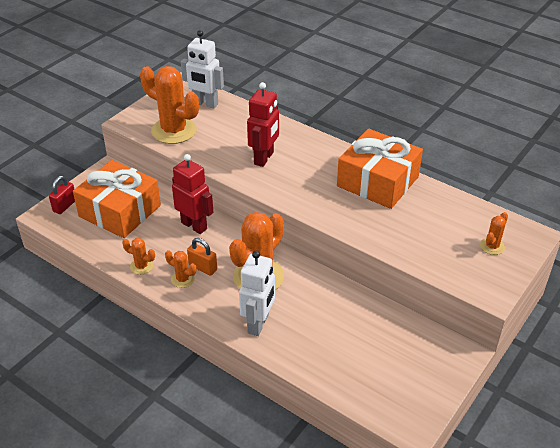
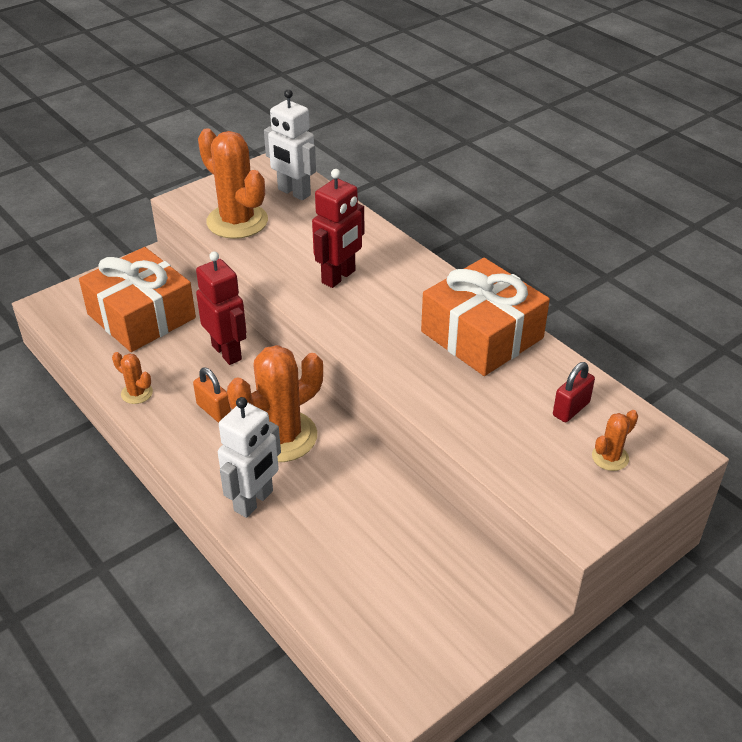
camera: 15 degrees right, 0 degrees up
red padlock [49,176,75,214] -> red padlock moved to [553,362,595,422]
orange cactus [165,250,196,288] -> none

